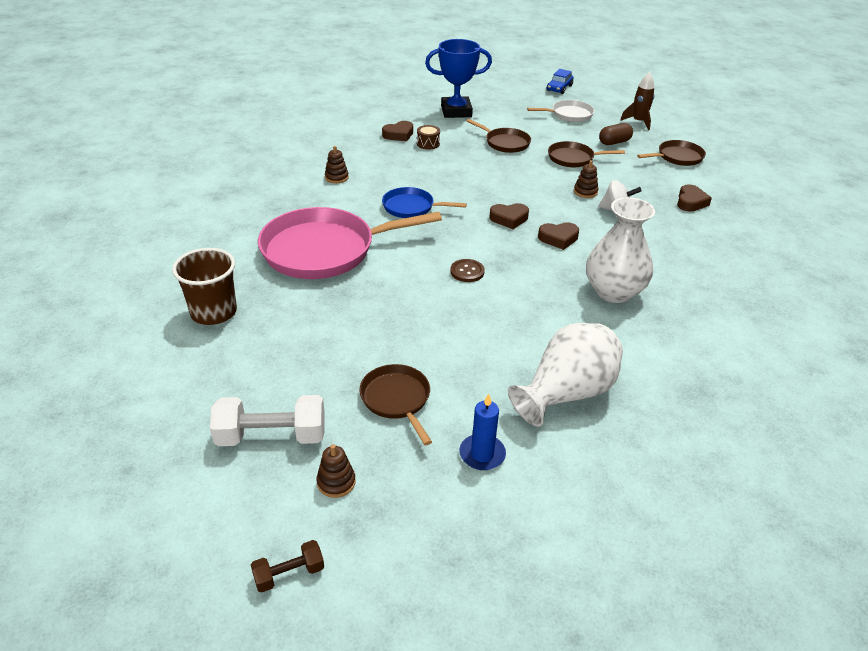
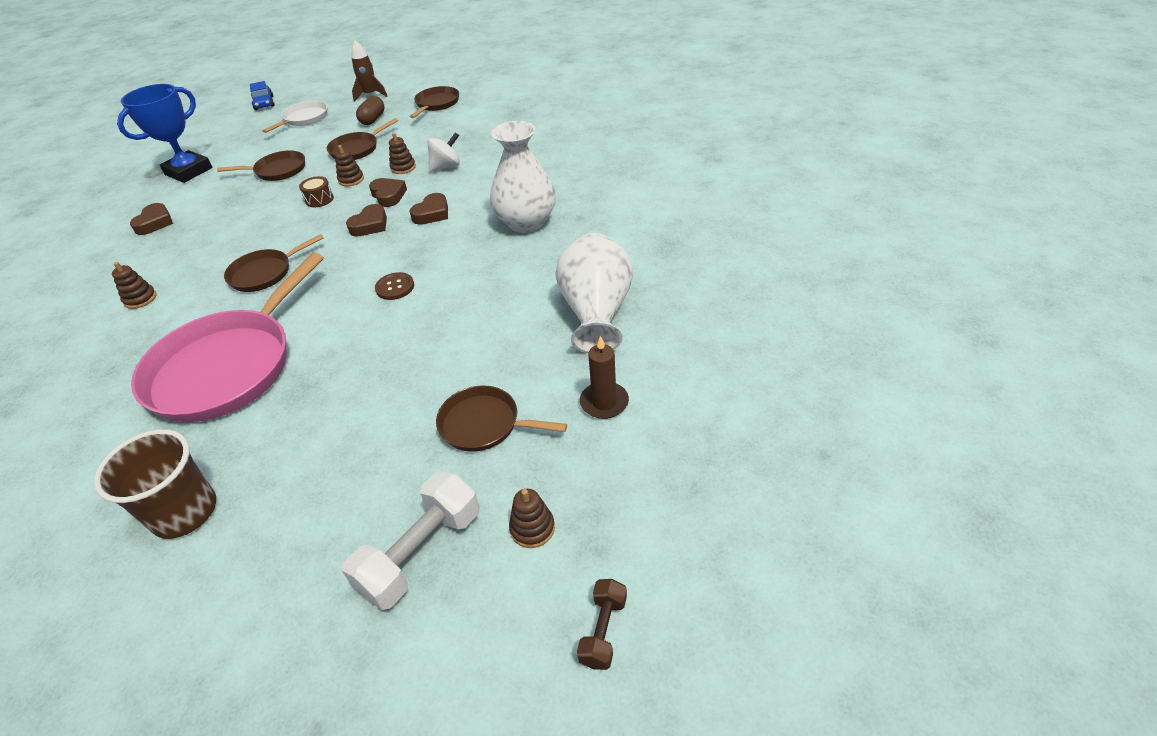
camera: 45 degrees left, 5 degrees up
blue pan [382,187,467,218] -> brown pan [224,234,324,292]
brown drum [417,125,440,150] -> brown drum moved to [299,176,334,207]
blue candle [459,394,506,470] -> brown candle [580,336,629,419]
brown heart [677,184,712,212] -> brown heart moved to [369,178,407,207]
none -> brown stacking toy [335,145,364,186]

